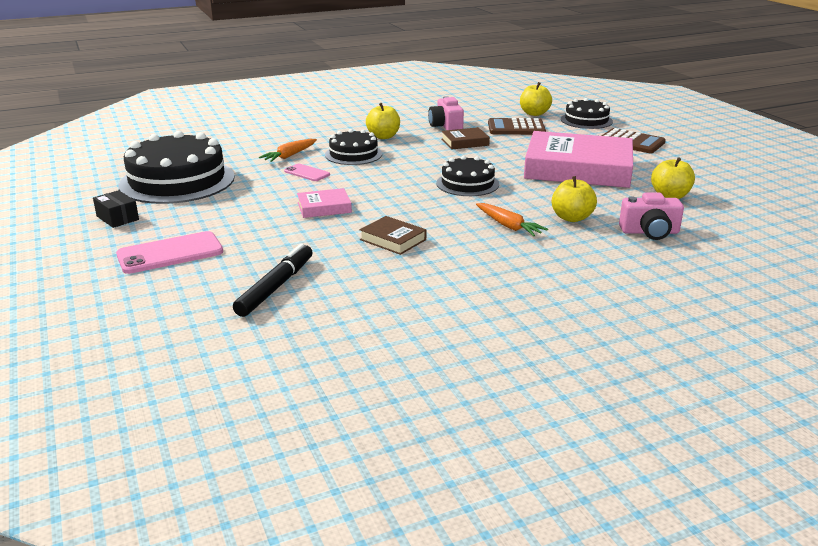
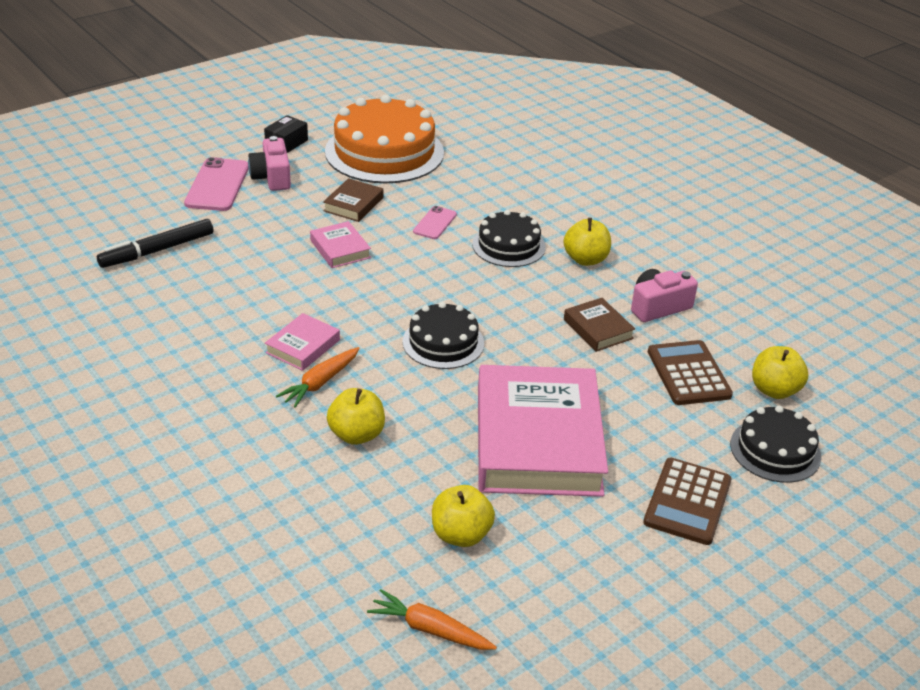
camera: 75 degrees right, 10 degrees up
pink phone [116,231,223,274] -> pink phone turned 45 degrees clockwise [184,157,248,211]
black cake [119,131,235,204] -> orange cake [325,95,444,183]
black marker [233,243,313,317] -> black marker turned 135 degrees clockwise [97,219,214,268]
orange carrot [259,139,317,162] -> orange carrot moved to [367,589,497,650]
brown book [359,216,426,255] -> brown book moved to [323,178,383,222]
pink camera [619,192,684,240] -> pink camera moved to [248,136,291,191]
none -> pink book [265,313,340,371]

